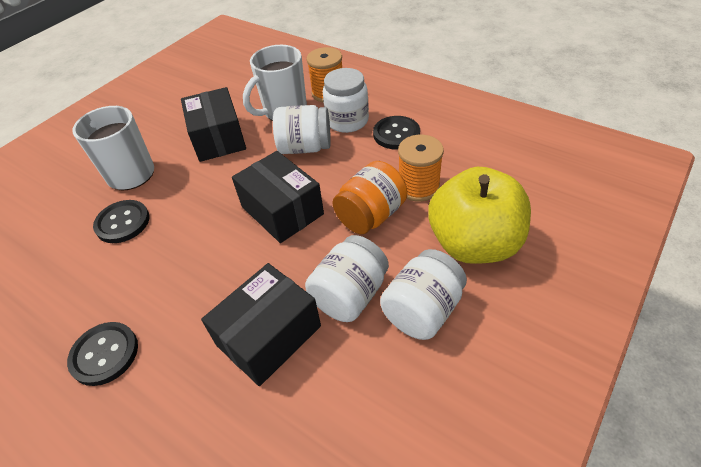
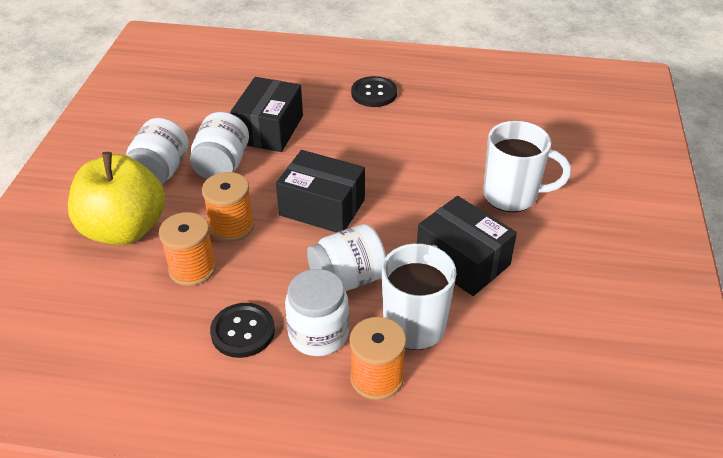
camera: 150 degrees right, 5 degrees down
black button [93,200,149,243] -> none
orange jar [332,161,408,234] -> orange spool [202,172,254,242]

